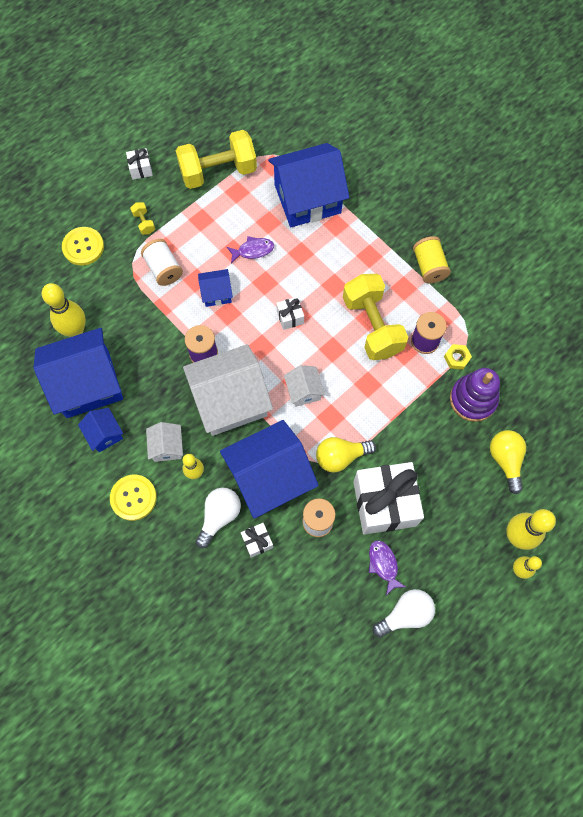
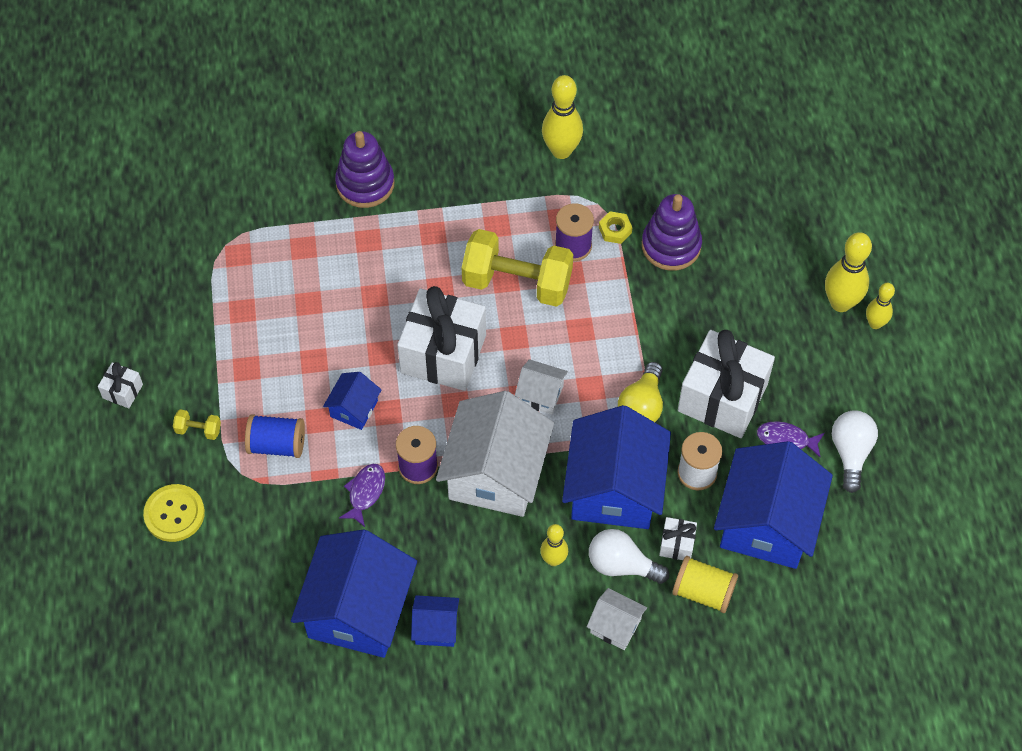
camera: 55 degrees left, 10 degrees down
yellow bowling pin [42,283,86,337] -> yellow bowling pin moved to [542,75,583,159]
yellow button [110,475,157,521] -> none
white spool [141,239,183,286] -> blue spool [245,414,305,458]
white house [146,422,183,462] -> white house moved to [587,588,647,650]
yellow dumbbell [176,130,257,189] -> none
white light bulb [196,487,241,548] -> white light bulb turned 45 degrees counterclockwise [589,529,669,584]
purple fish [227,236,274,264] -> purple fish moved to [339,464,385,527]
blue house [268,143,349,227] -> blue house moved to [714,441,833,569]
white gift [276,297,304,330] -> white gift [397,286,486,391], size x2.29
yellow spool [413,236,451,283] -> yellow spool moved to [672,556,738,613]
yellow light bulb [490,430,526,494] -> none
none -> purple stacking toy [335,131,395,208]

